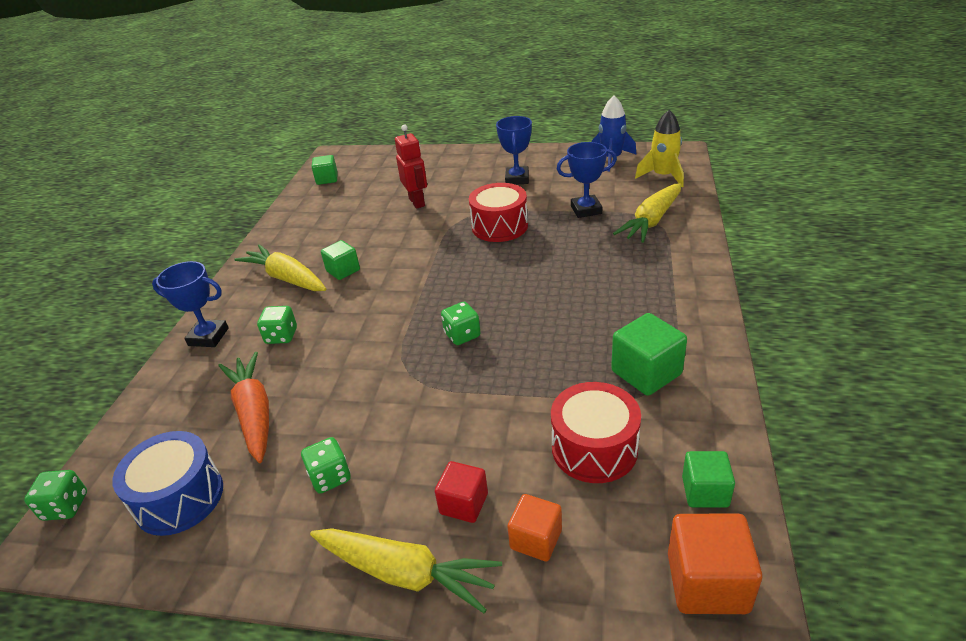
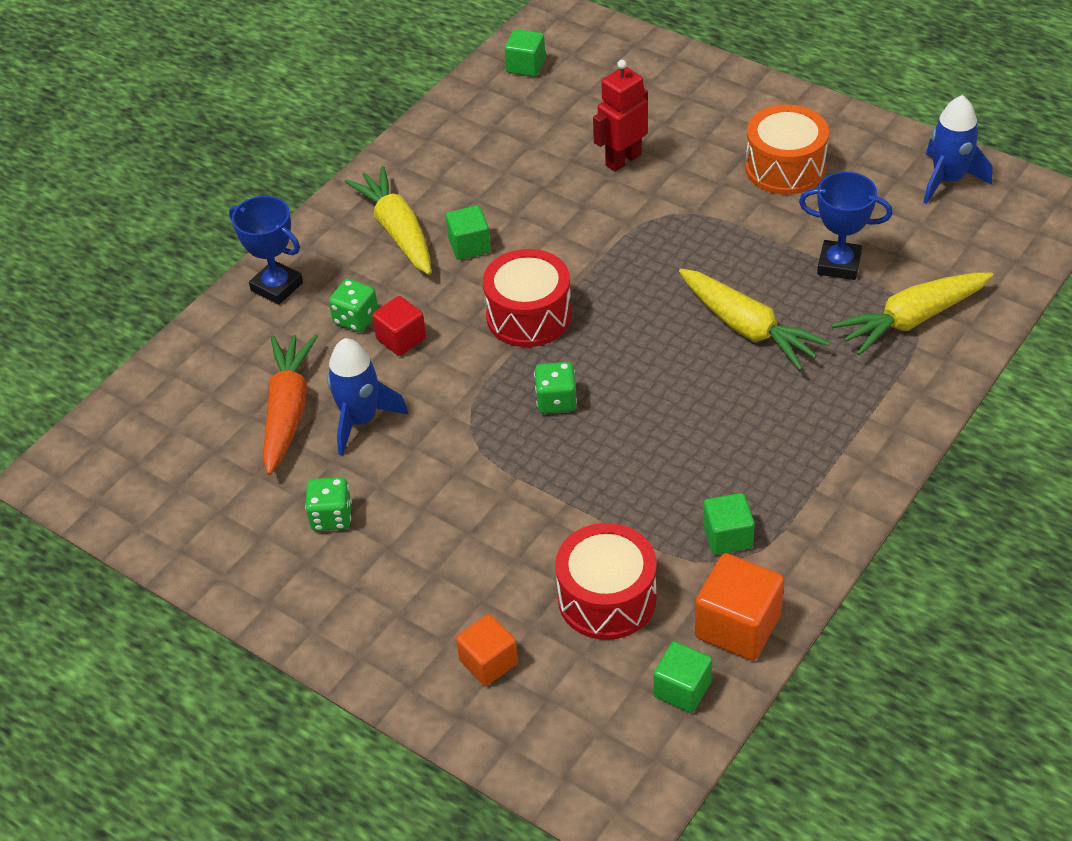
camera: 25 degrees right, 10 degrees up
green dice [24,470,87,521] -> none
blue drum [112,431,223,536] -> none
yellow carrot [310,528,502,613] -> yellow carrot moved to [679,269,831,370]
red robot [395,125,427,209] -> red robot turned 135 degrees counterclockwise [593,60,648,172]
red cube [435,461,488,523] -> red cube moved to [372,296,426,356]
red drum [469,183,528,242] -> red drum moved to [483,249,572,347]
blue trophy [496,116,532,185] -> orange drum [745,105,829,195]
green cube [611,313,687,396] -> green cube [703,493,755,555], size x0.65
yellow rocket [635,110,684,187] -> none
orange cube [668,513,762,614] -> orange cube moved to [695,553,784,660]
none -> blue rocket [327,338,408,456]

